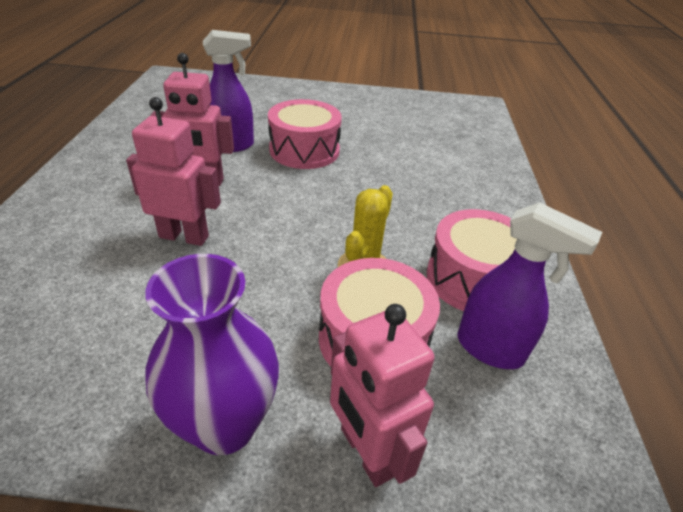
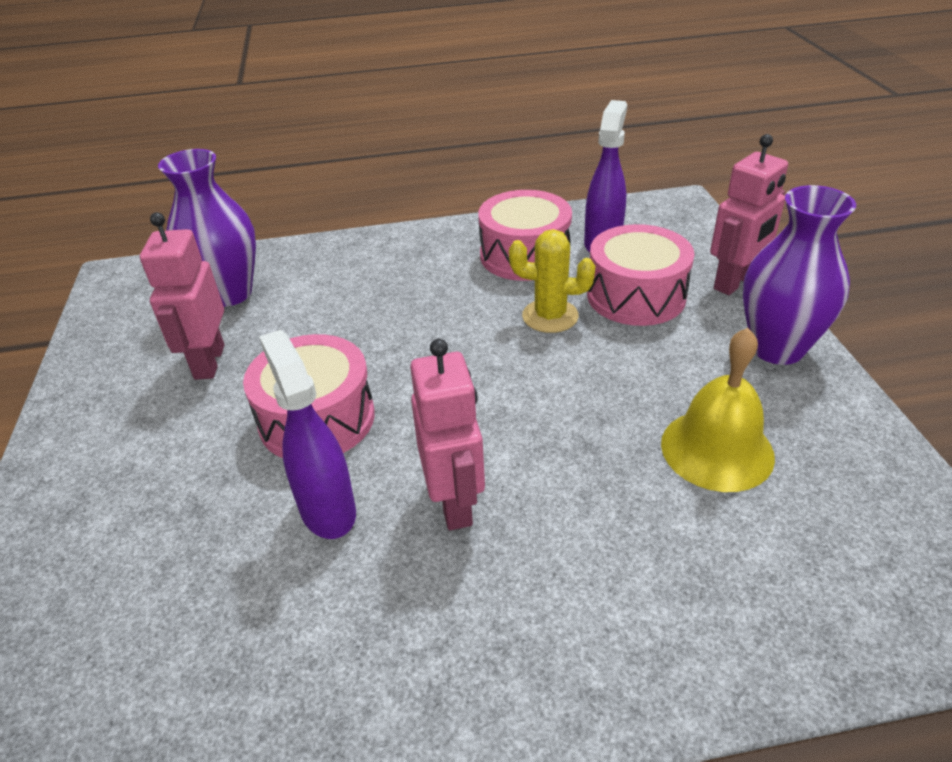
camera: 100 degrees left, 0 degrees up
pink robot [126,97,221,246] -> pink robot moved to [140,212,224,380]
none -> purple vase [158,149,256,307]
none -> yellow bell [661,328,775,492]

